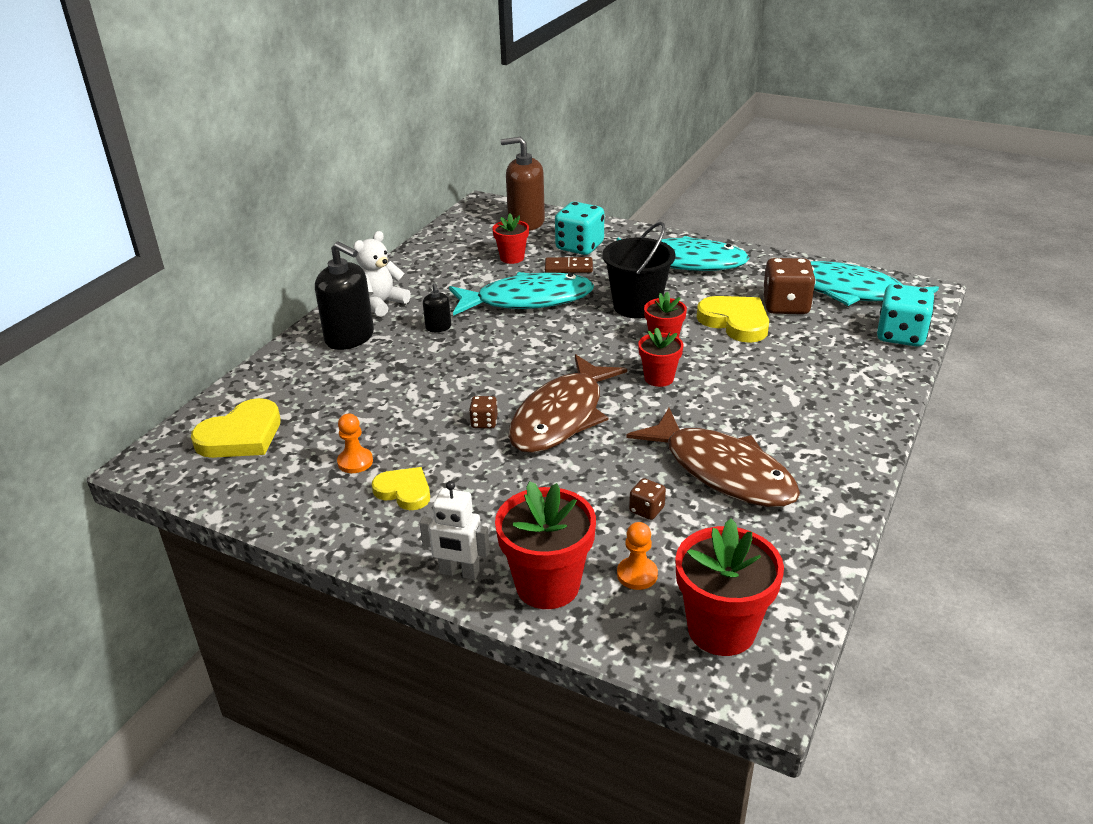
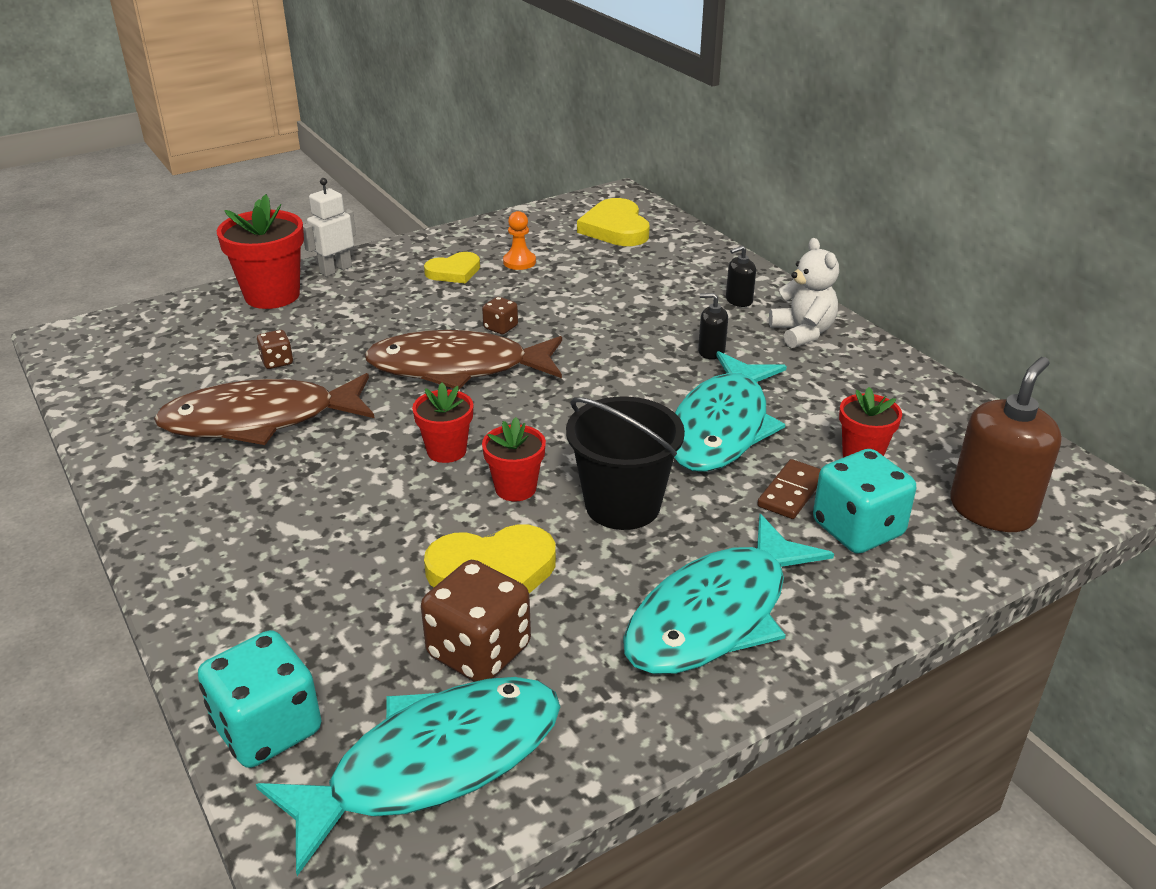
camera: 120 degrees right, 0 degrees up
black soap dispenser [315,242,374,350] -> black soap dispenser [726,245,756,307], size x0.48
brown fish [508,354,627,453] -> brown fish turned 60 degrees counterclockwise [364,330,562,389]
orange pawn [617,522,658,590] -> none
red flower pot [675,519,784,656] -> none

